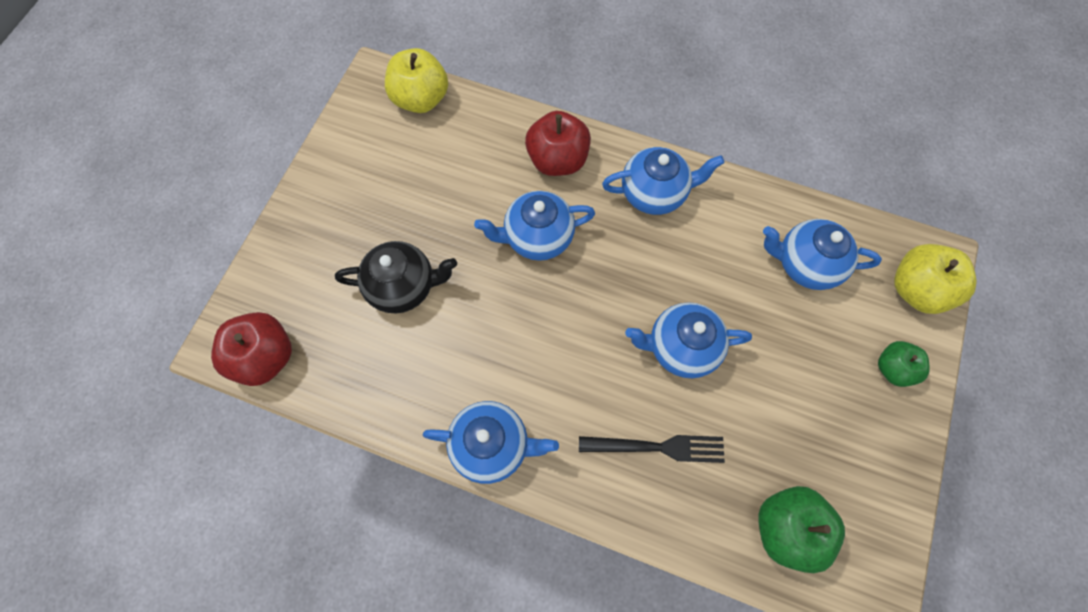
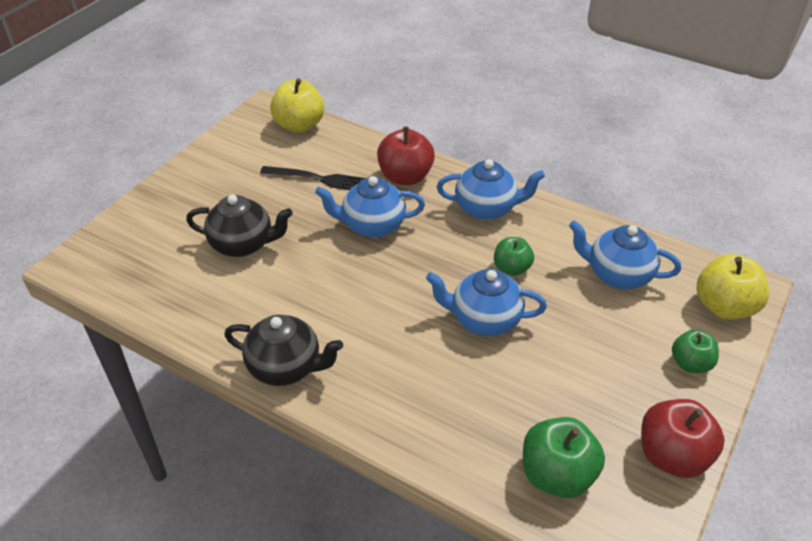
camera: 10 degrees right, 25 degrees down
red apple [211,312,292,386] -> red apple moved to [641,399,725,478]
blue teapot [423,401,559,484] -> black teapot [224,314,343,386]
black fork [579,435,725,463] -> black fork moved to [260,166,365,190]
none -> green apple [494,237,534,276]

